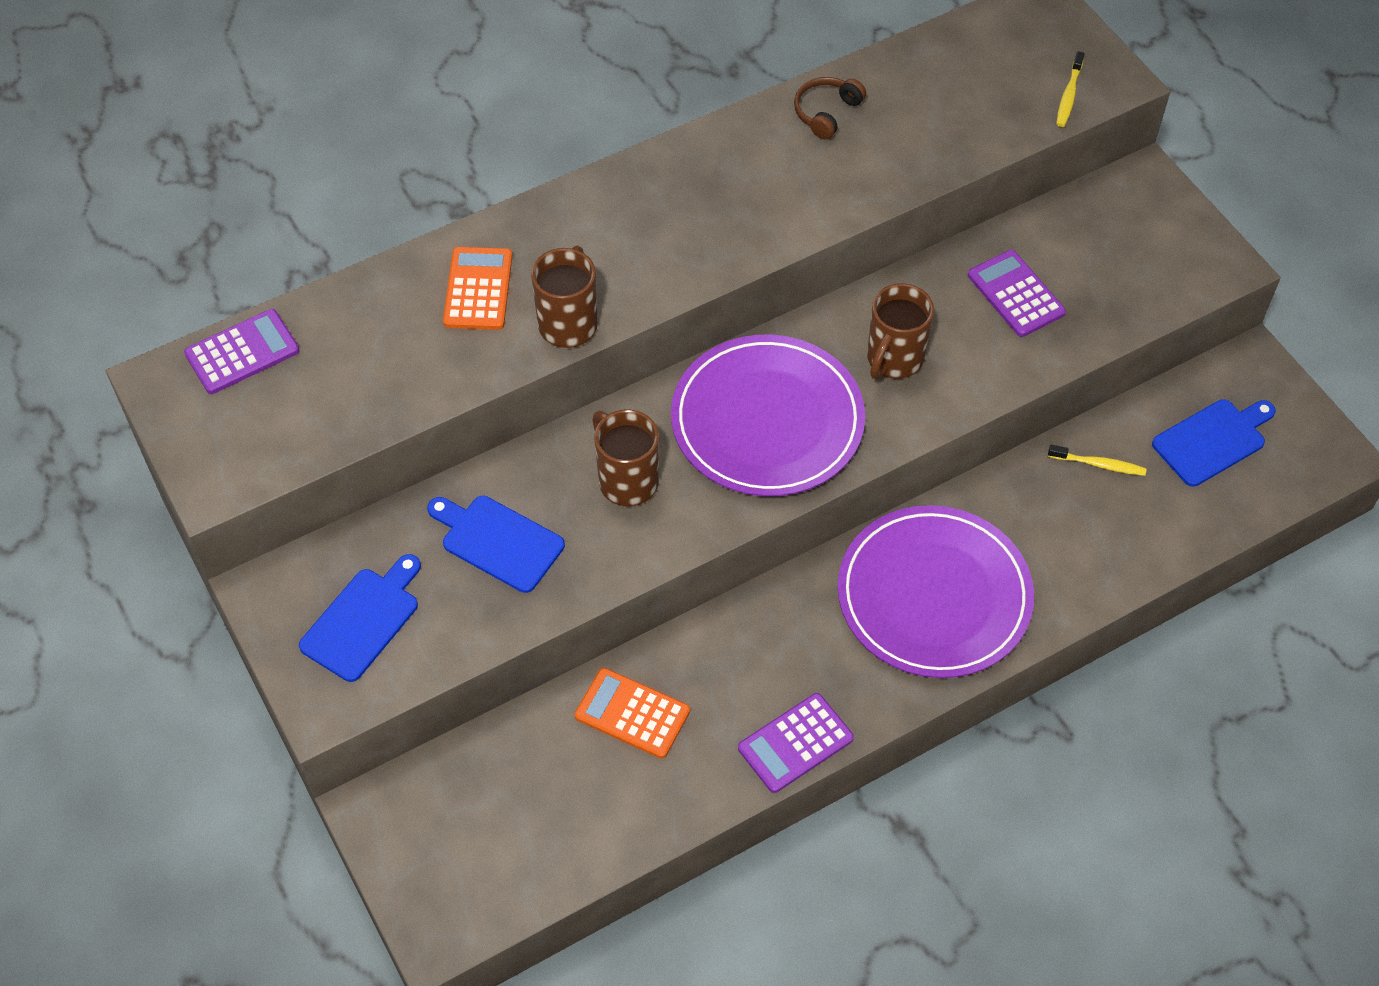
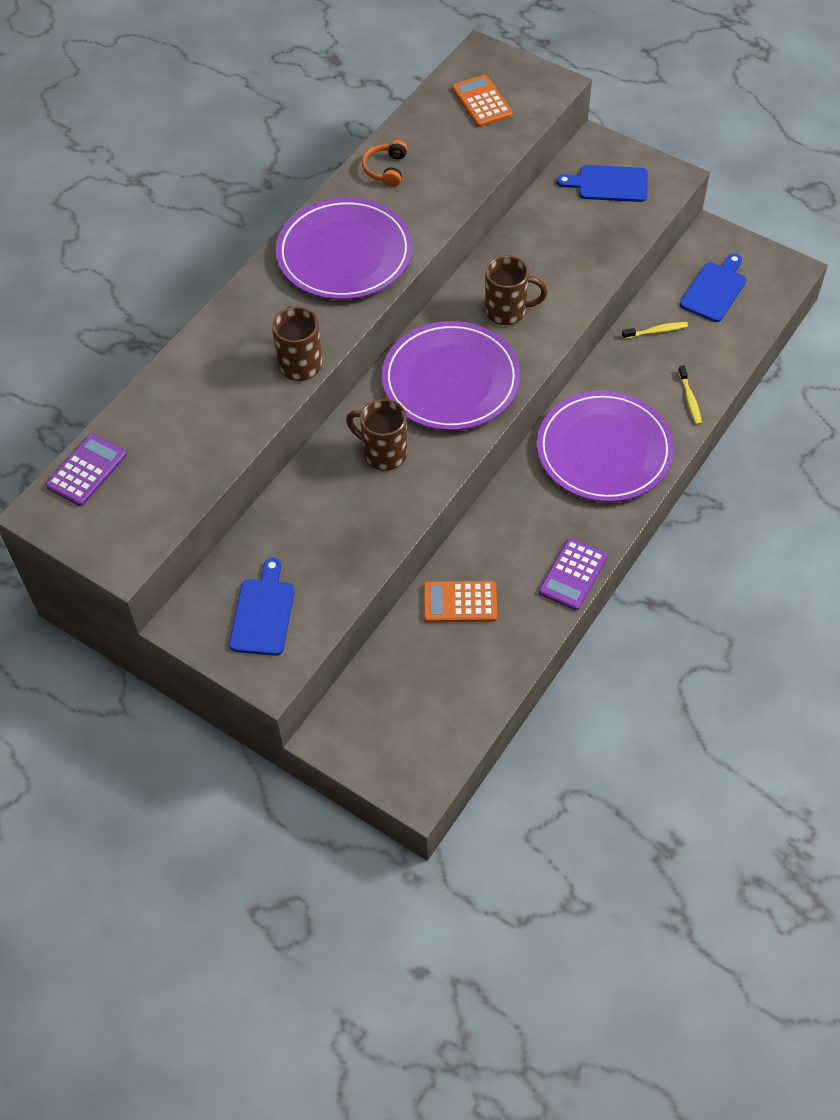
camera: 25 degrees left, 0 degrees up
blue cutting board [427,496,565,593] -> blue cutting board moved to [557,165,648,202]
orange calculator [443,247,512,330] -> orange calculator moved to [452,75,513,127]
brown headphones [794,77,866,139] -> orange headphones [362,140,407,187]
brown mug [867,283,934,380] -> brown mug turned 90 degrees counterclockwise [485,255,547,325]
purple calculator [968,250,1066,337] -> none
yellow toothbrush [1056,51,1085,127] -> yellow toothbrush moved to [678,365,702,425]
none -> purple plate [275,198,413,300]

